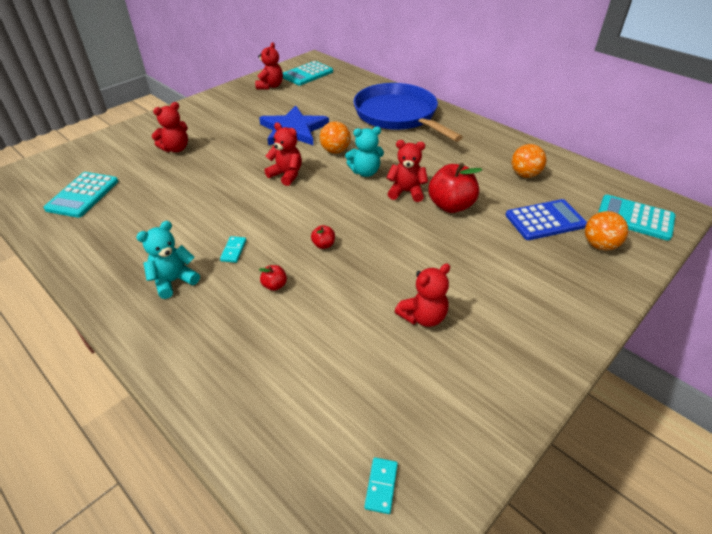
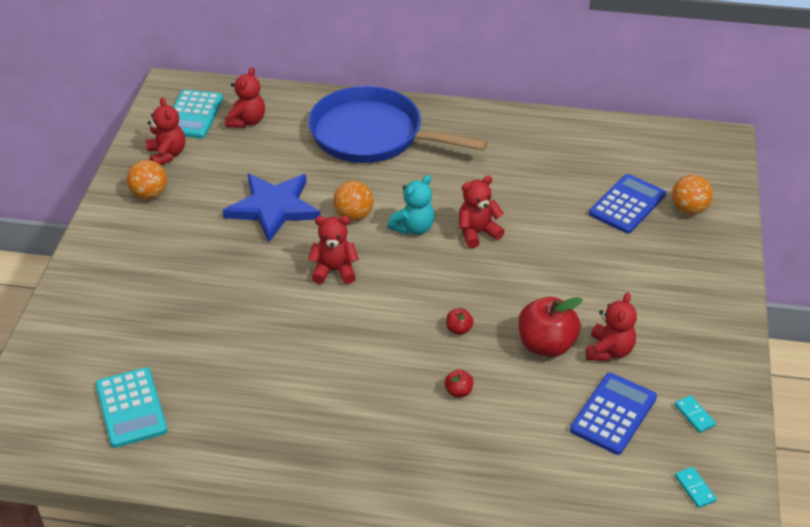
camera: 35 degrees left, 0 degrees up
turquoise teddy bear [136,221,200,299] -> none
red teddy bear [152,102,188,152] -> red teddy bear moved to [225,67,265,128]
turquoise domino [220,236,246,263] -> turquoise domino moved to [674,395,716,433]
red apple [428,163,482,213] -> red apple moved to [518,297,583,357]
orange ball [512,144,546,178] -> orange ball moved to [127,160,167,199]
turquoise calculator [598,195,675,241] -> none
none -> blue calculator [570,373,657,455]

